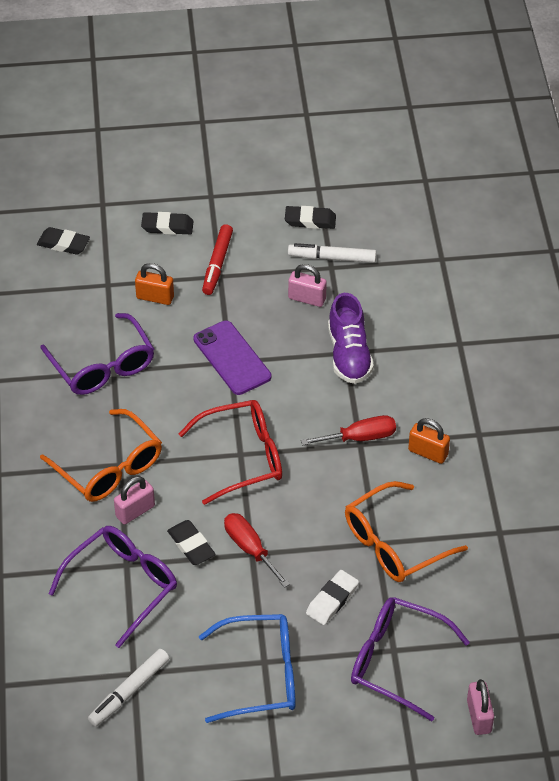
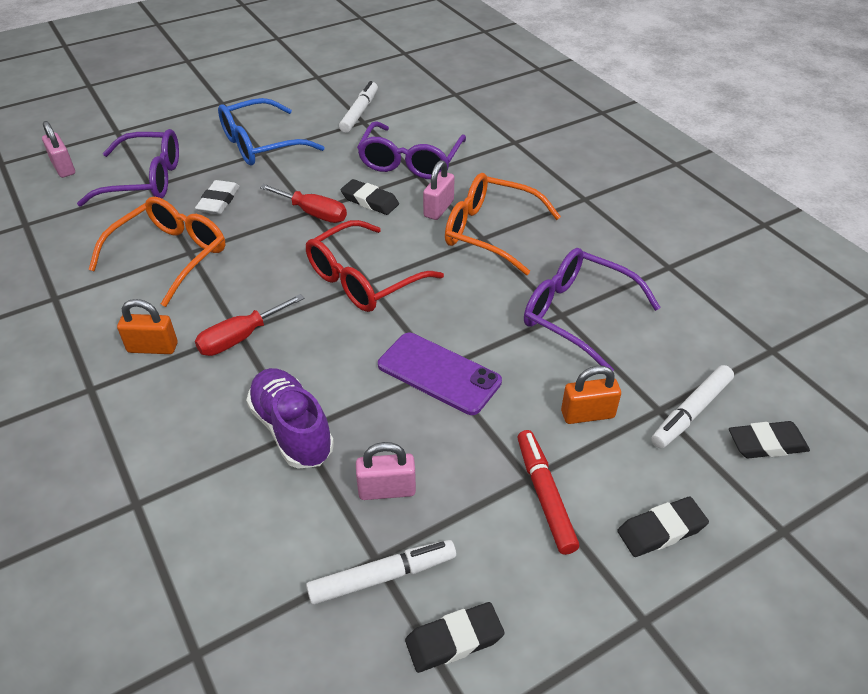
camera: 155 degrees right, 5 degrees down
none -> white marker [651,365,734,449]

